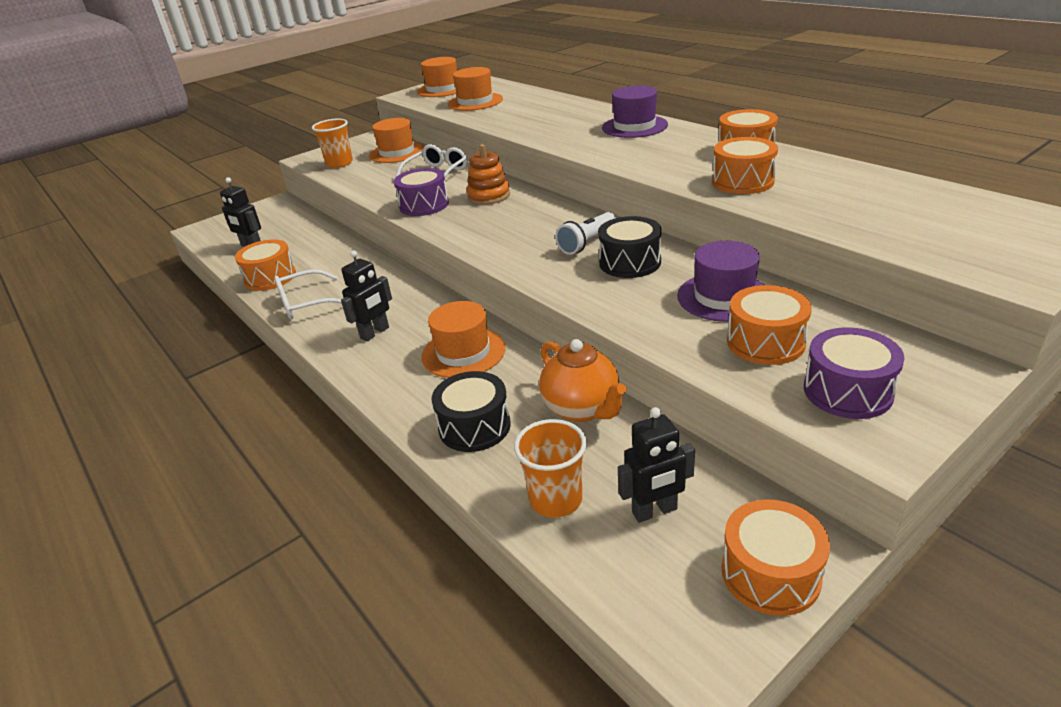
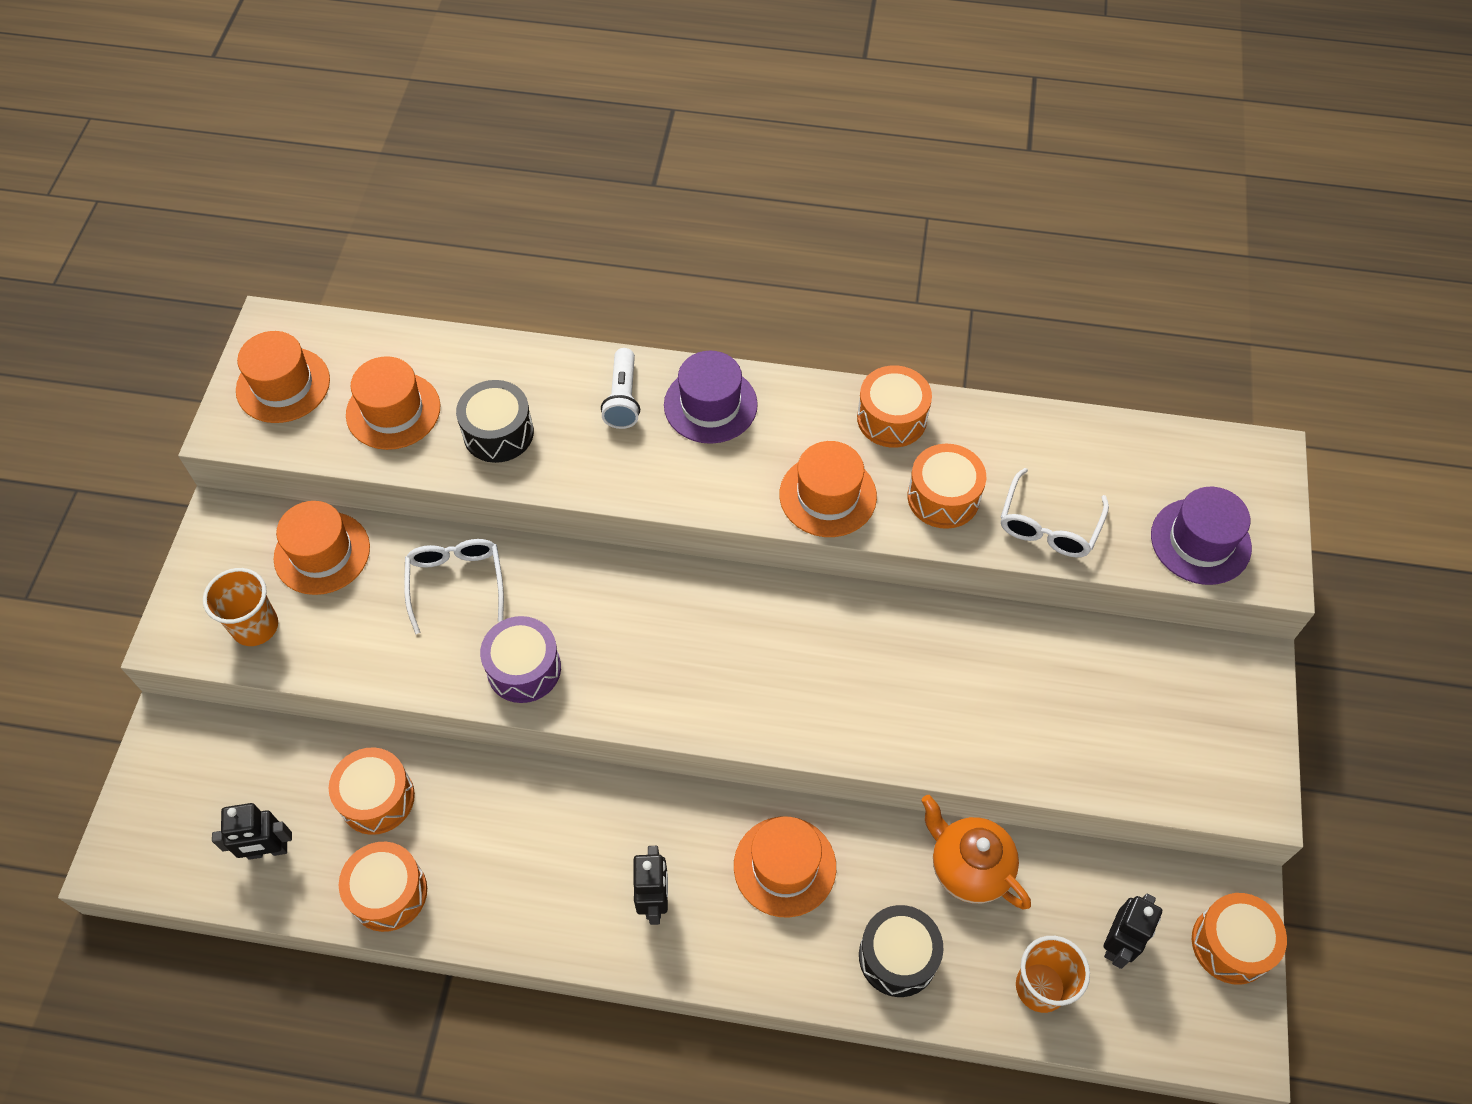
camera: 45 degrees left, 25 degrees up
white glasses [274,269,342,319] -> white glasses moved to [1000,468,1109,558]
orange stacking toy [467,144,510,205] -> none
orange teapot [539,339,626,422] -> orange teapot turned 150 degrees counterclockwise [921,795,1031,910]
white flashlight [555,212,616,255] -> white flashlight moved to [601,348,640,429]
black drum [598,216,662,278] -> black drum moved to [456,380,534,463]
purple hat [677,241,764,322] -> purple hat moved to [1151,487,1252,585]
orange drum [727,285,812,365] -> orange drum moved to [329,747,415,835]
purple drum [804,327,905,419] -> none
none -> orange hat [779,441,877,537]

